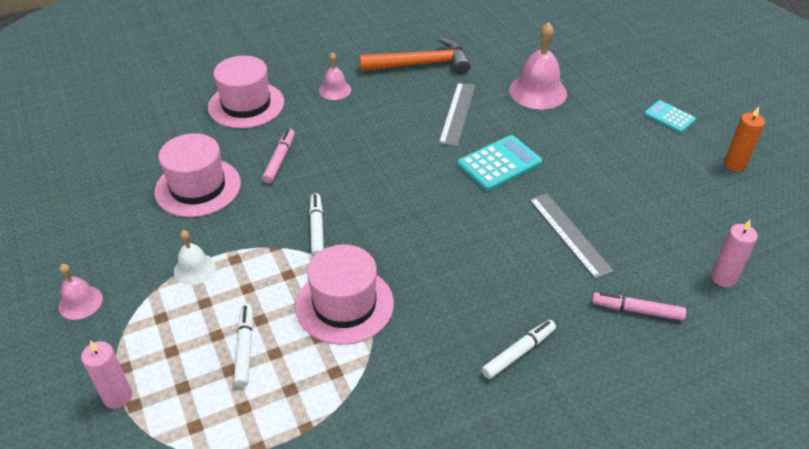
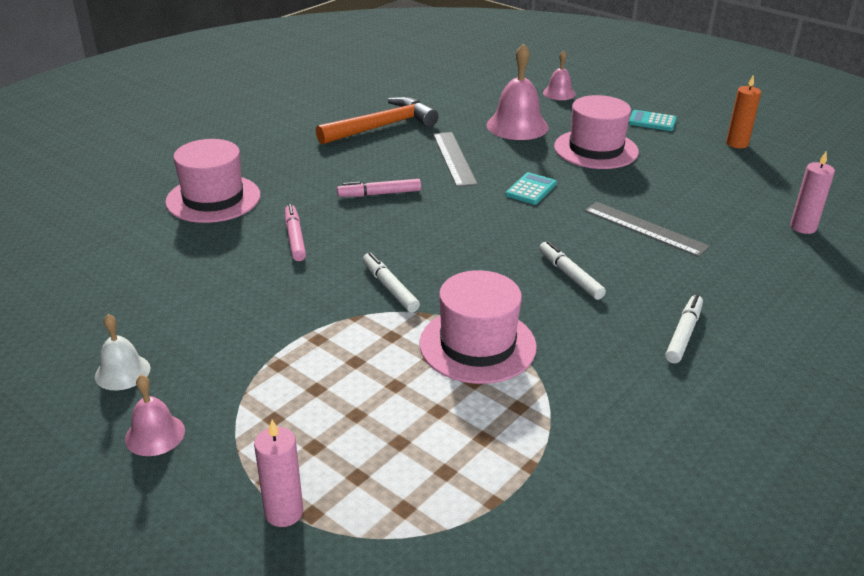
camera: 25 degrees left, 10 degrees down
pink hat [154,133,241,217] -> pink hat moved to [554,95,639,169]
white bell [174,230,216,285] -> white bell moved to [95,314,151,390]
white marker [234,304,253,387] -> white marker moved to [539,241,606,300]
pink bell [319,52,351,100] -> pink bell moved to [543,50,576,100]
turquoise calculator [457,135,542,191] -> turquoise calculator [505,172,557,205], size x0.63
pink marker [592,292,686,321] -> pink marker moved to [337,179,421,197]

